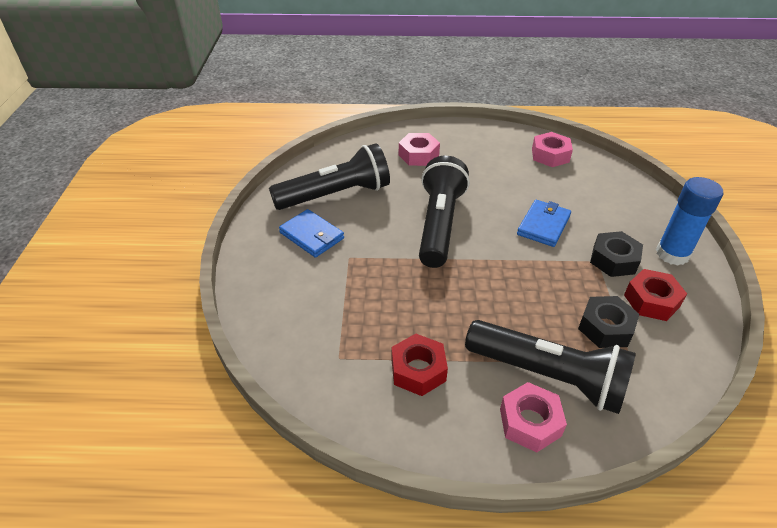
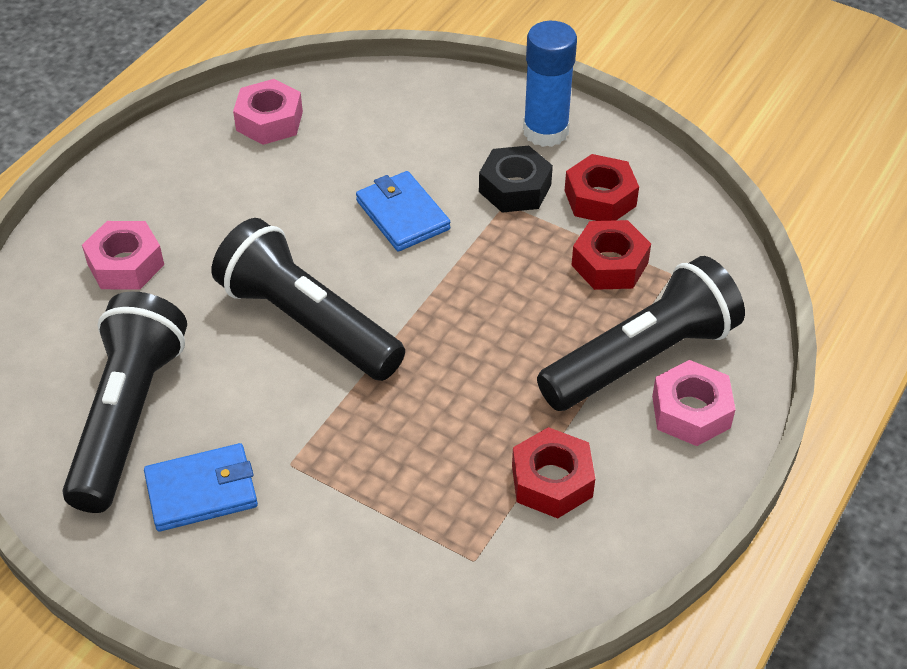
camera: 60 degrees left, 5 degrees up
black nut [578,296,639,348] -> red nut [572,220,651,290]

